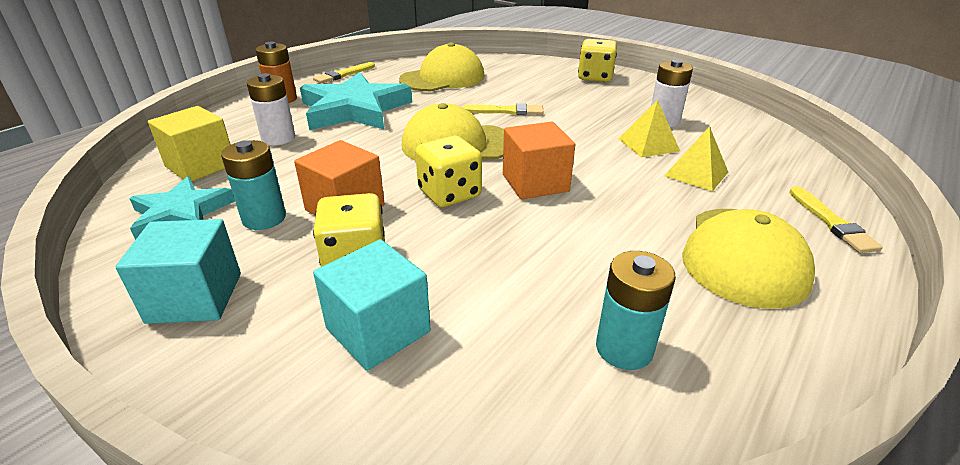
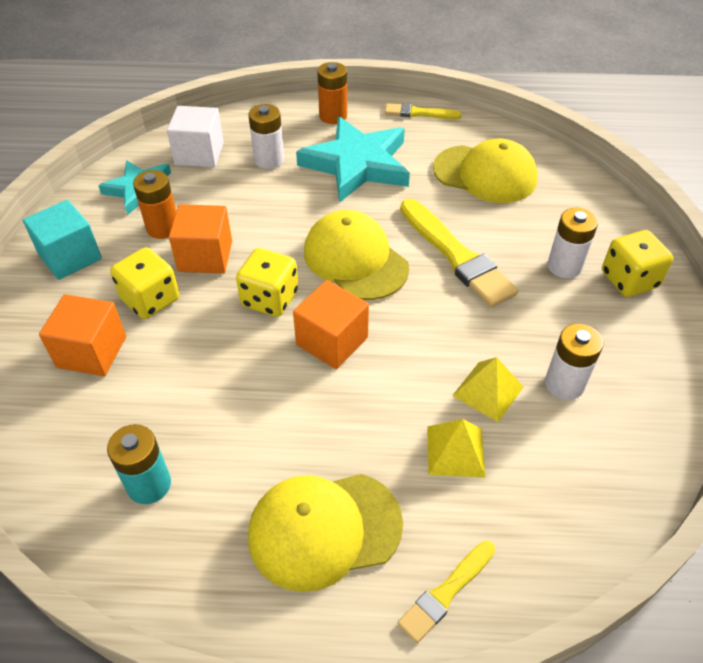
camera: 55 degrees right, 15 degrees up
yellow cube [148,106,231,181] -> white cube [167,106,224,167]
turquoise battery [221,140,286,230] -> orange battery [133,170,176,239]
turquoise cube [313,239,431,371] -> orange cube [39,294,126,376]
yellow brush [463,103,543,115] -> yellow brush [400,199,518,307], size x1.80
none -> white battery [547,208,598,278]

